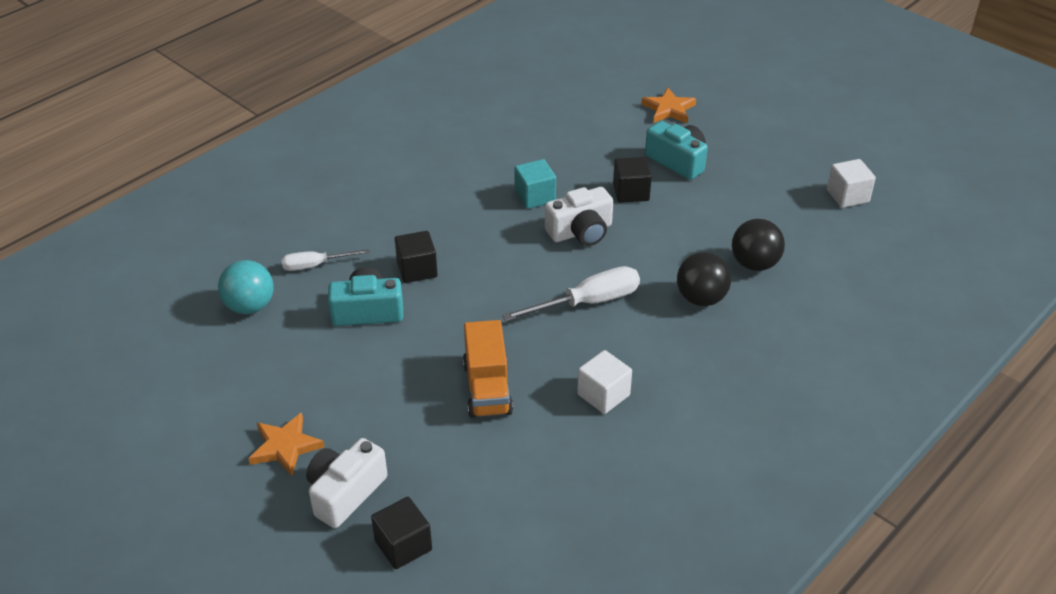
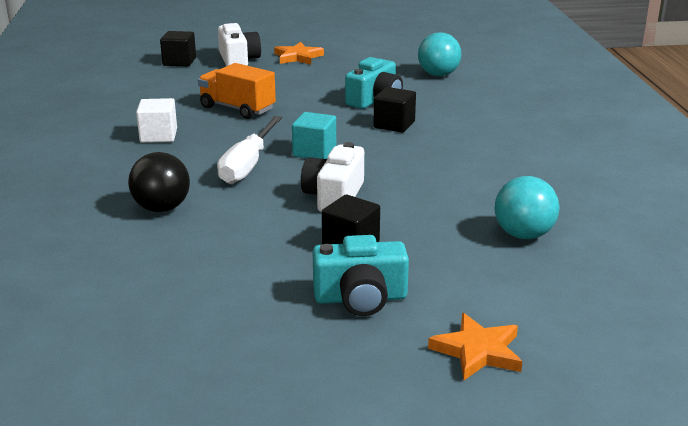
camera: 130 degrees right, 15 degrees down
white screwdriver [281,249,370,271] -> none
turquoise cube [514,159,556,209] -> turquoise cube moved to [292,112,336,159]
black ball [732,219,785,271] -> none
white cube [827,159,876,208] -> none
none -> turquoise ball [495,176,559,239]

